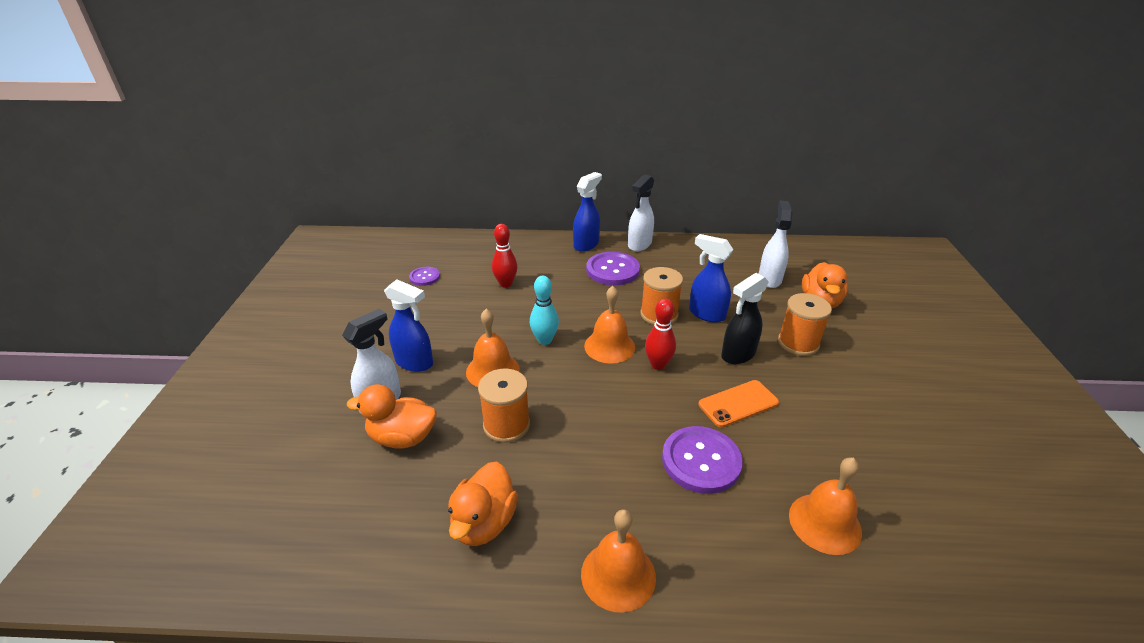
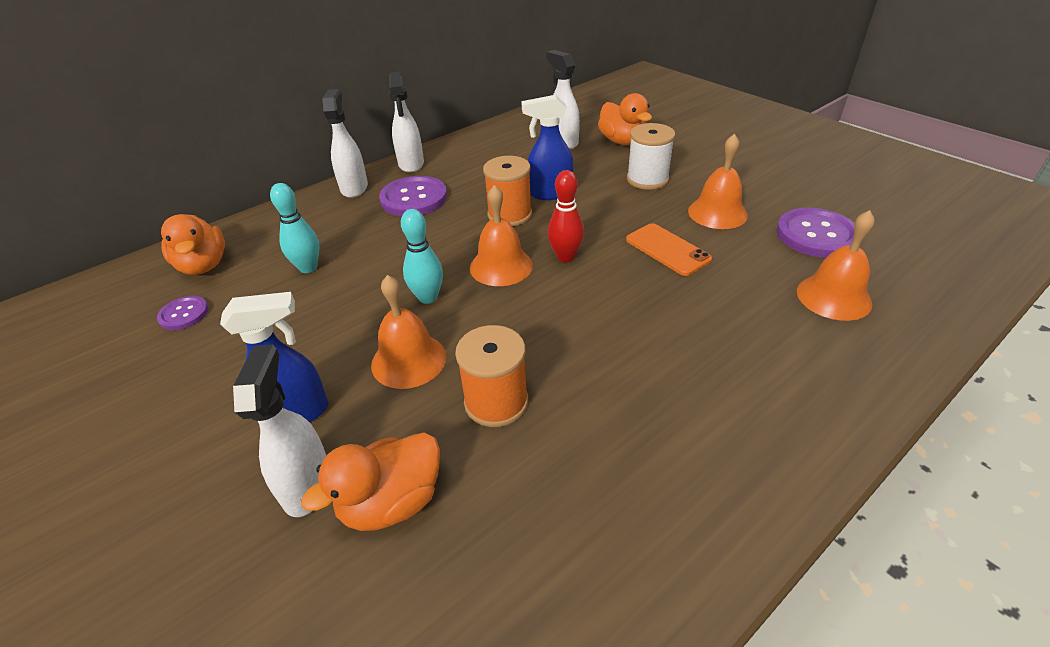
camera: 40 degrees left, 5 degrees up
orange duck [448,462,518,546] -> orange duck moved to [161,214,225,275]
red bowling pin [492,224,518,288] -> turquoise bowling pin [270,183,319,273]
blue spray bottle [573,172,602,252] -> white spray bottle [322,89,368,198]
orange bell [581,509,656,613] -> orange bell moved to [688,134,748,229]
purple button [662,426,743,494] -> purple button moved to [776,208,855,258]
orange phone [698,380,779,428] -> orange phone turned 60 degrees counterclockwise [626,223,712,276]
black spray bottle [721,273,769,364] -> none
orange spool [778,293,832,356] -> white spool [627,123,675,190]

